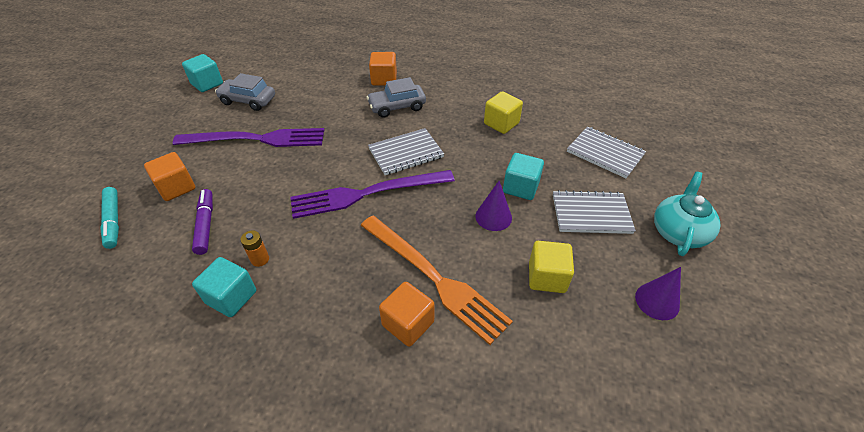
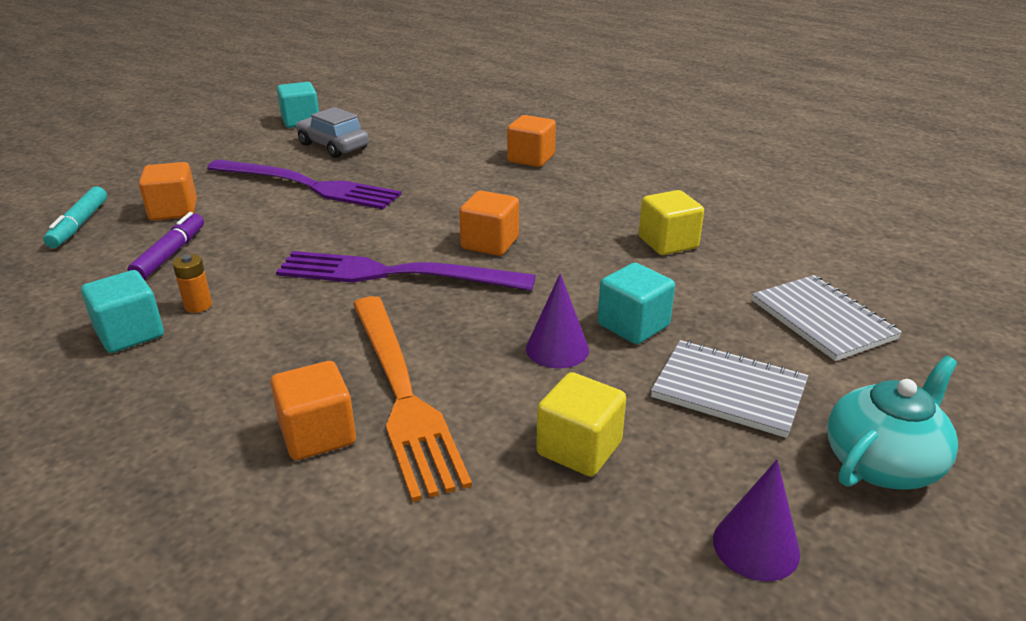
camera: 25 degrees right, 15 degrees down
grey car [367,77,426,118] -> none
grey notebook [368,128,444,175] -> orange cube [459,190,519,256]

